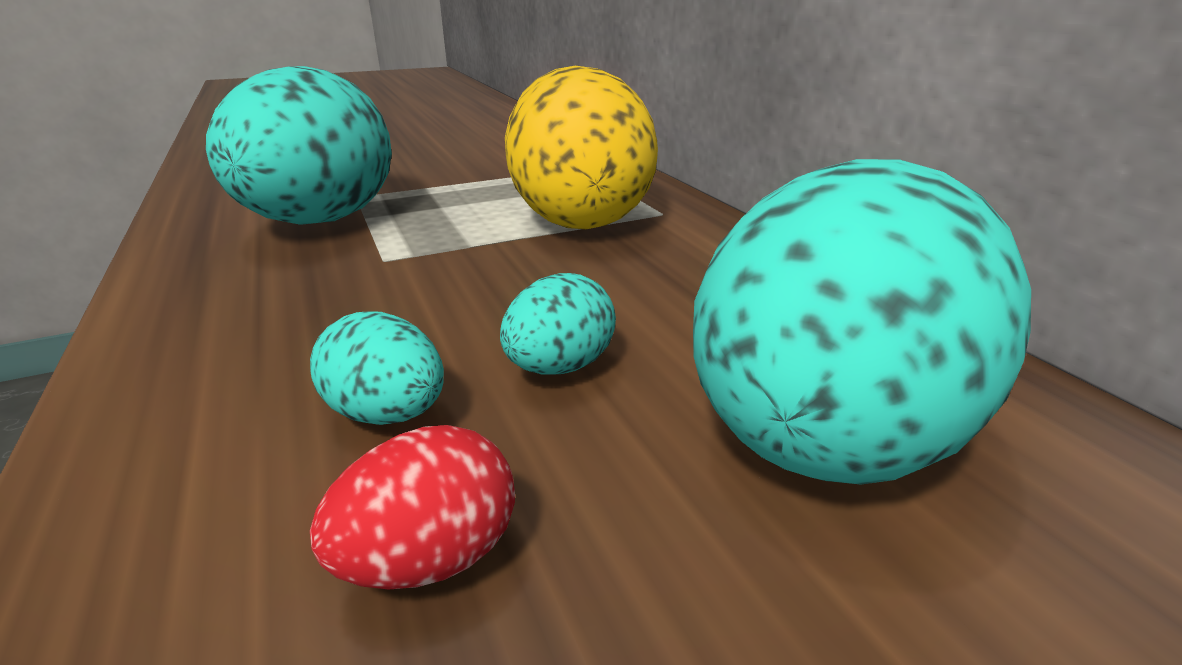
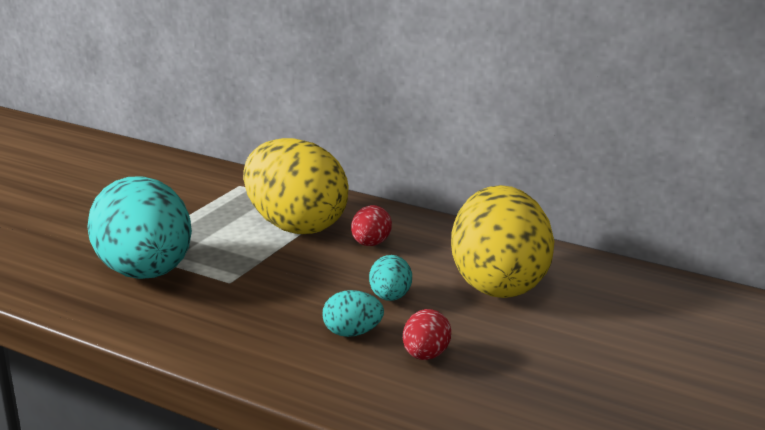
camera: 35 degrees left, 5 degrees down
turquoise egg [693,159,1031,485] -> yellow egg [451,185,554,298]
none -> red egg [351,205,392,246]

